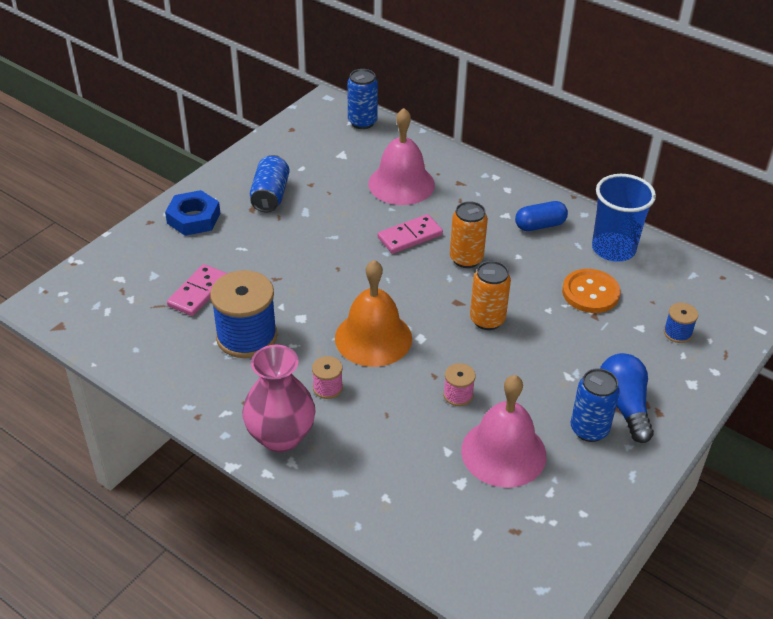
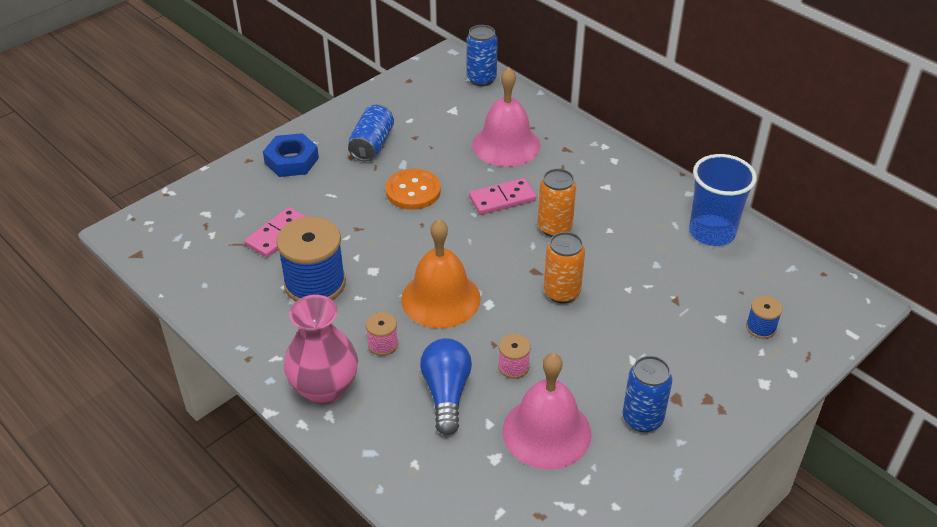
camera: 10 degrees right, 0 degrees up
blue capsule [515,201,568,231] -> none
orange button [562,269,621,313] -> orange button moved to [386,168,441,210]
blue light bulb [600,353,654,443] -> blue light bulb moved to [420,338,472,435]

